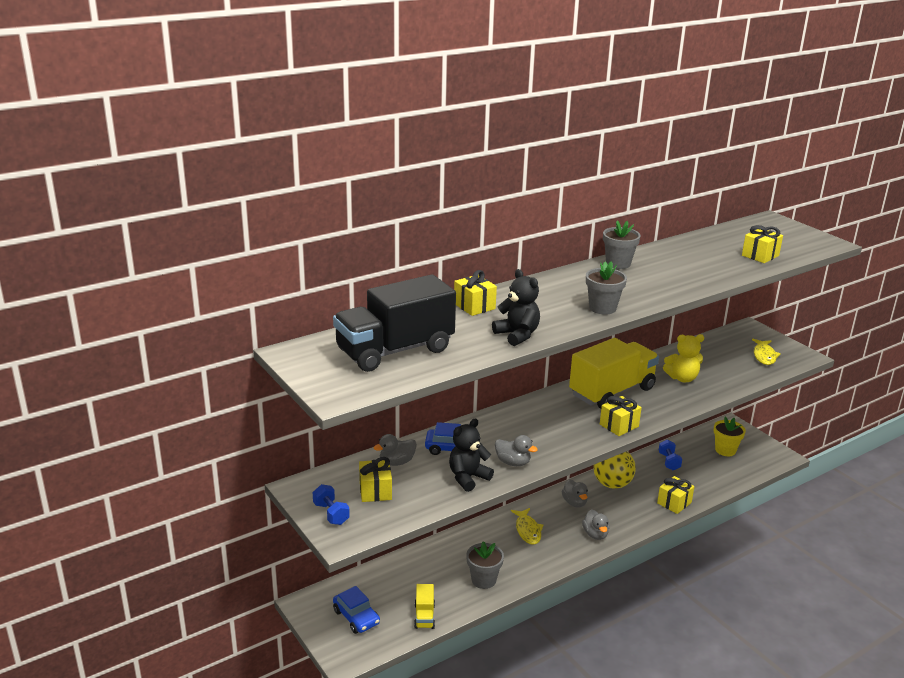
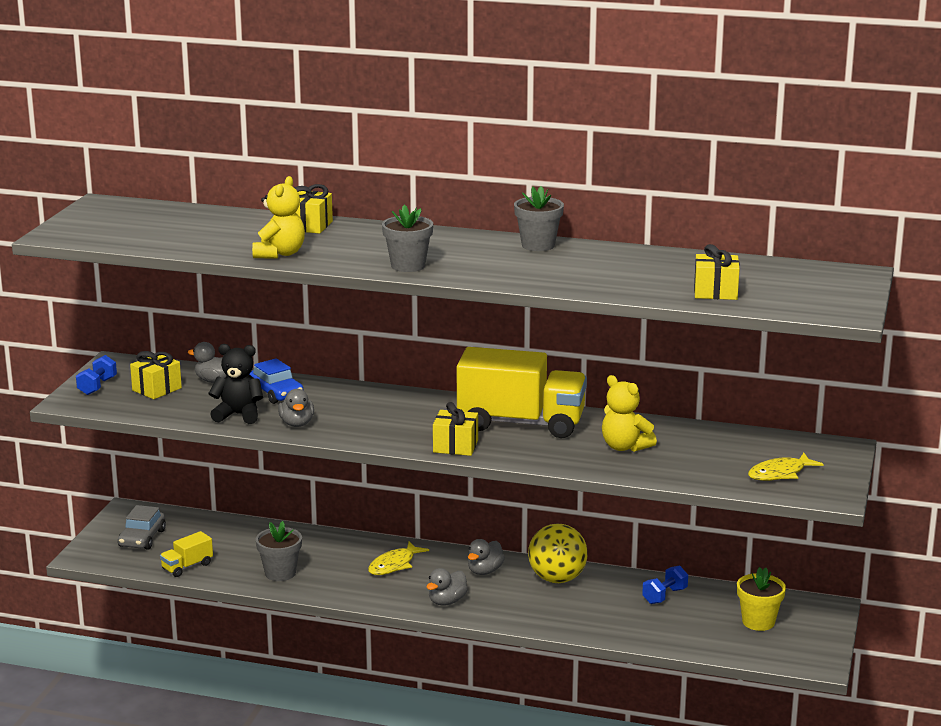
camera: 50 degrees right, 5 degrees down
black truck [333,274,456,372] -> none
blue car [333,586,380,634] -> grey car [118,505,166,550]
black teddy bear [492,269,540,346] -> yellow teddy bear [252,176,305,259]
yellow gift [657,476,694,514] -> none

